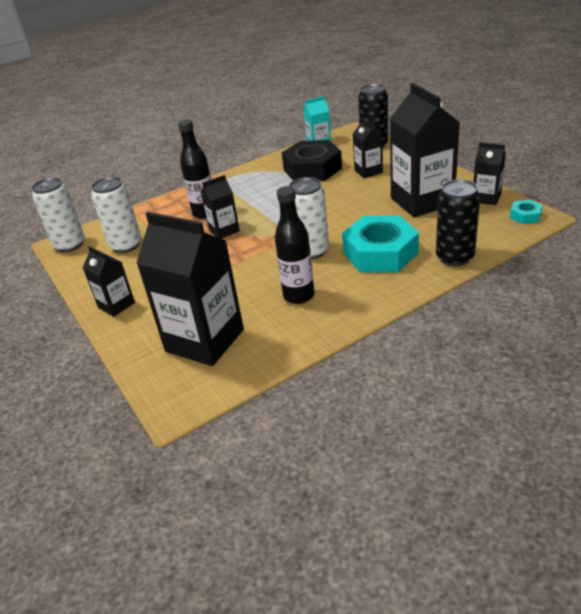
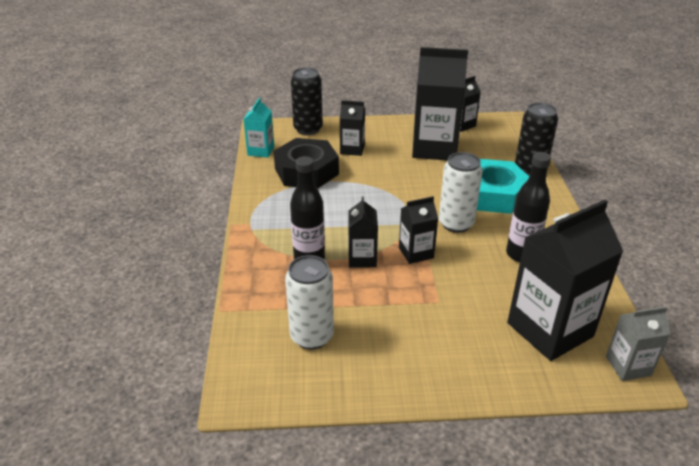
camera: 65 degrees left, 0 degrees up
white can [32,177,85,252] -> none
black carton [82,246,135,317] -> black carton moved to [399,196,438,264]
turquoise nut [510,199,543,224] -> none
none -> grey carton [606,306,671,381]

